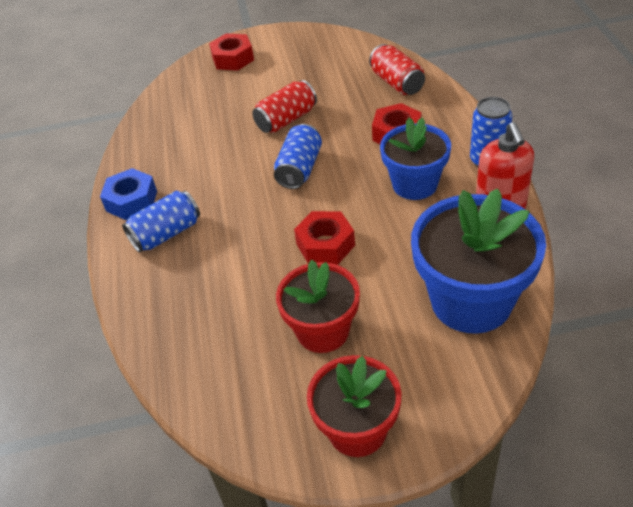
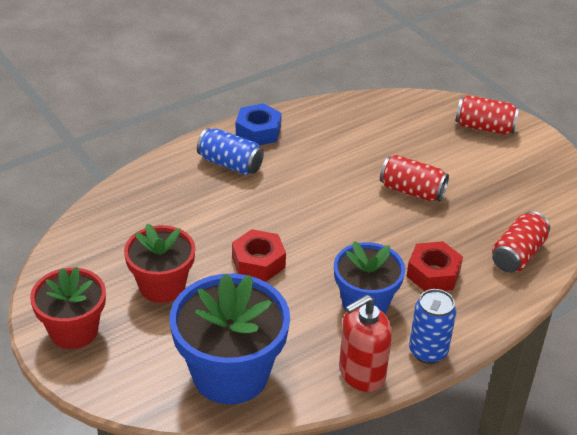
camera: 60 degrees right, 5 degrees down
red nut [209,33,254,71] -> red can [455,95,519,135]
blue can [274,124,322,189] -> none

